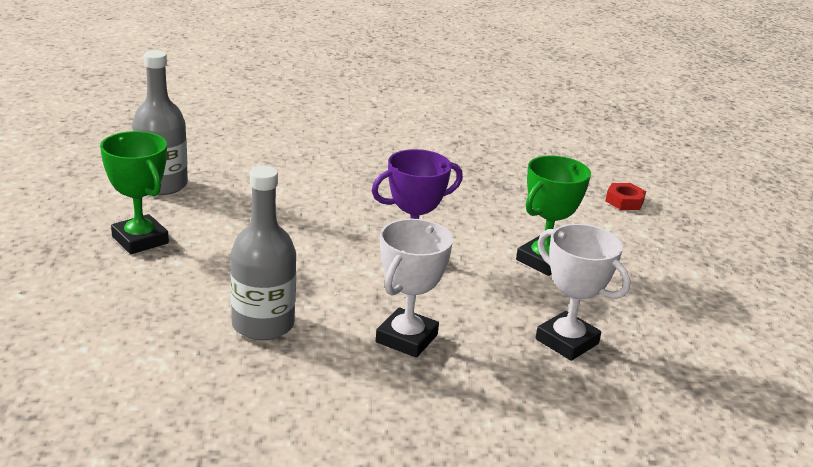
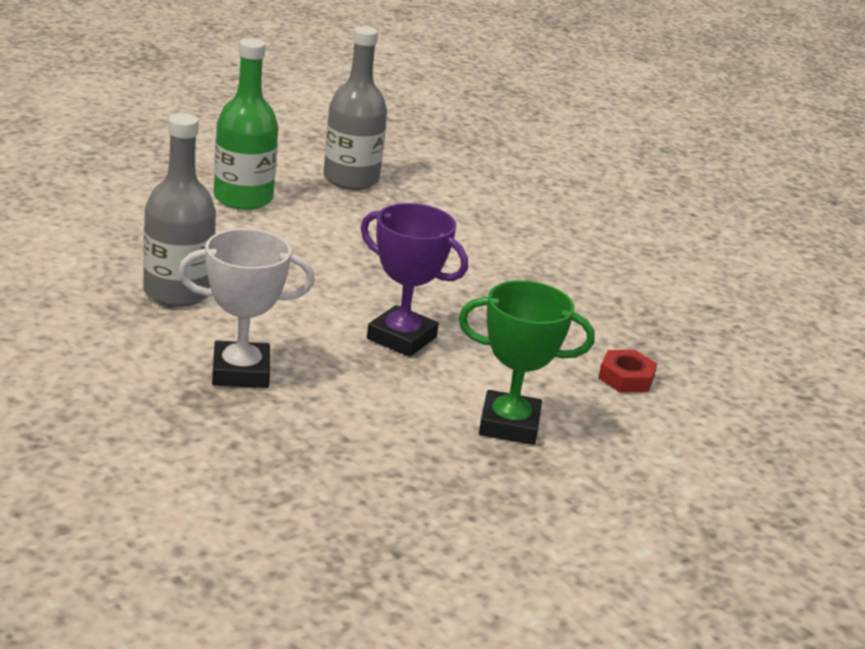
camera: 55 degrees right, 0 degrees up
green trophy [100,131,169,254] -> green bottle [214,38,278,210]
white trophy [536,224,630,361] -> none
red nut [605,183,646,210] -> red nut moved to [598,350,657,392]

